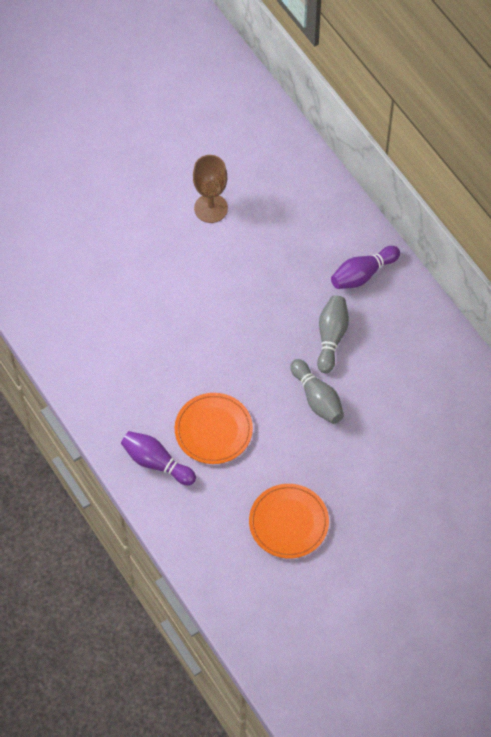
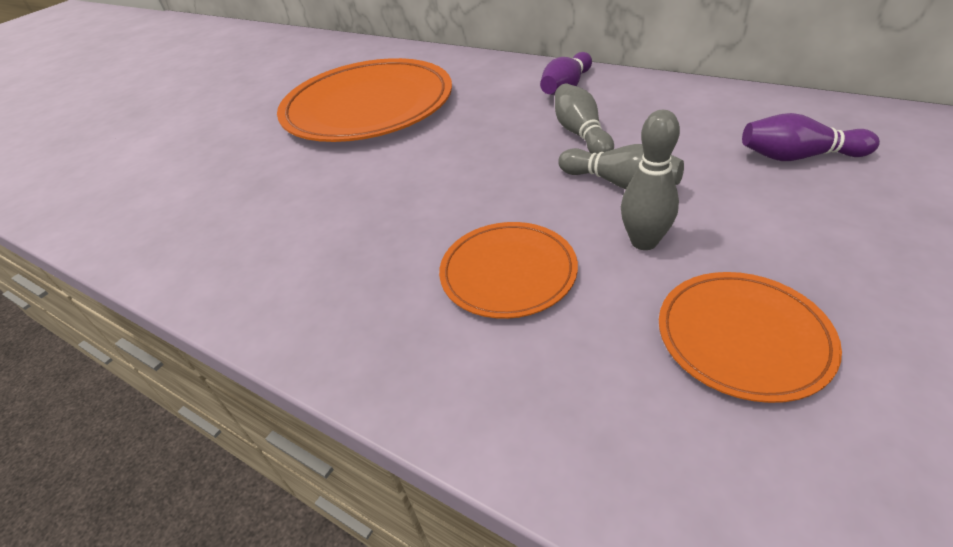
camera: 20 degrees left, 20 degrees down
purple bowling pin [121,431,196,485] -> purple bowling pin moved to [742,113,880,161]
brown goblet [193,155,228,223] -> orange plate [277,58,452,142]
none -> grey bowling pin [621,110,680,250]

